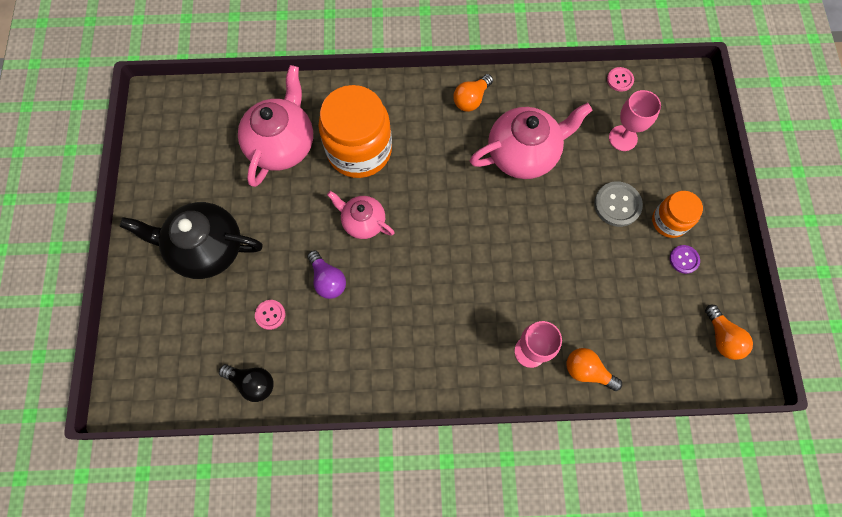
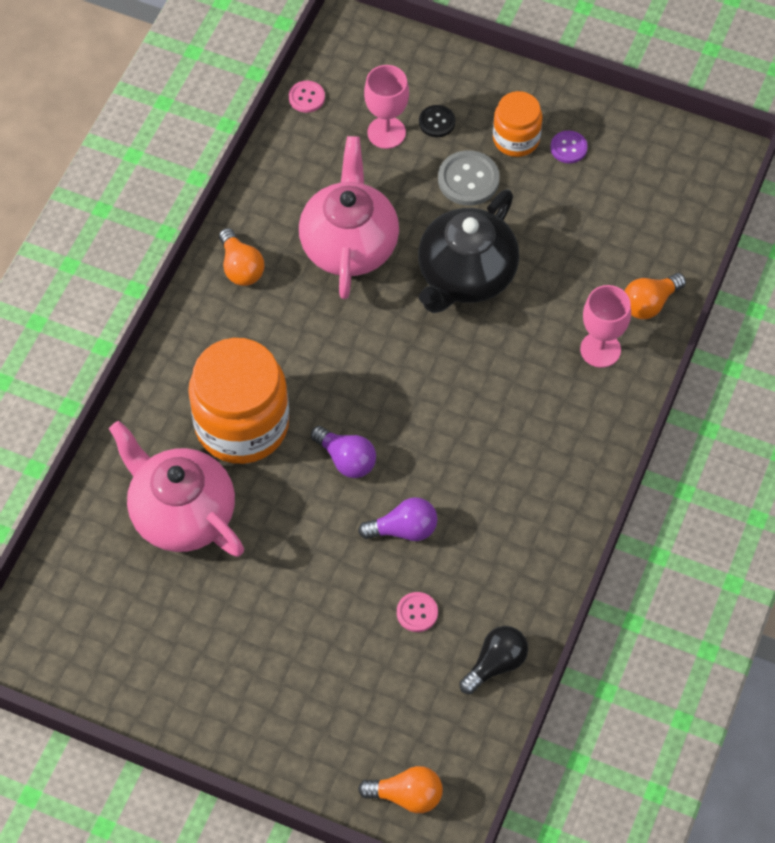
camera: 65 degrees left, 10 degrees down
black teapot [119,202,263,279] -> black teapot moved to [418,189,519,313]
pink teapot [327,191,395,239] -> purple light bulb [311,426,376,478]
orange light bulb [705,305,753,360] -> orange light bulb moved to [358,766,443,813]
none -> black button [419,105,455,137]

